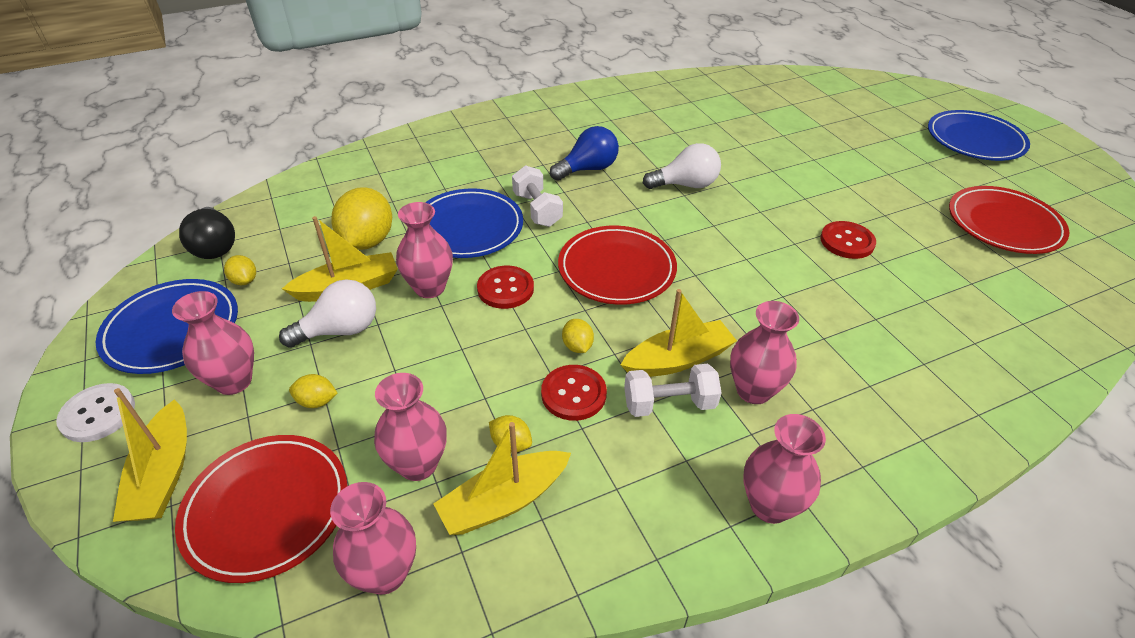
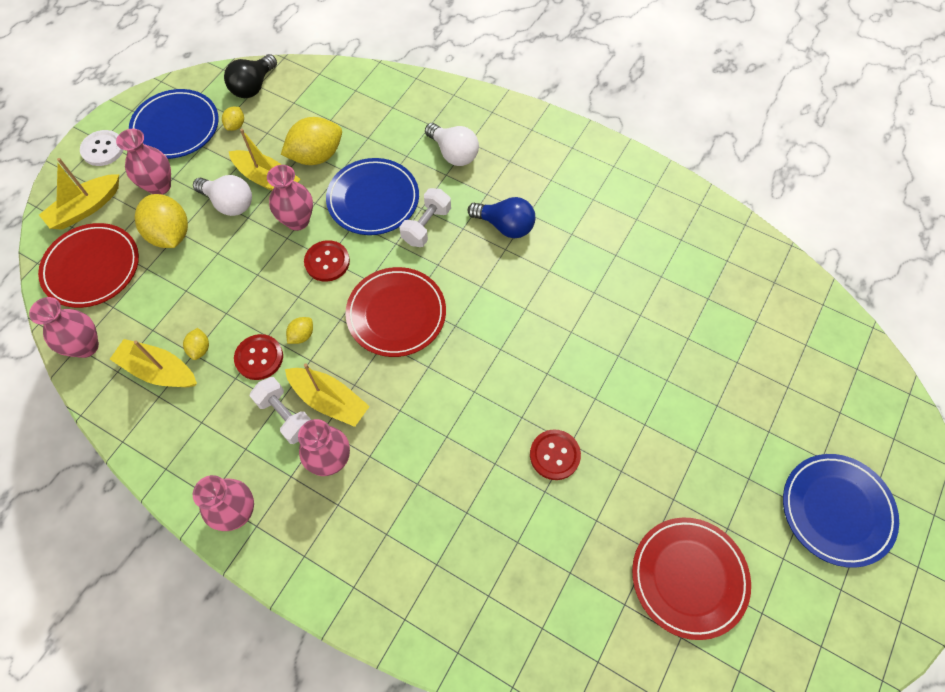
camera: 55 degrees right, 20 degrees up
yellow lemon [289,374,337,408] -> yellow lemon [135,194,188,248], size x2.11
pink vase [374,373,447,481] -> none
white light bulb [643,143,721,189] -> white light bulb moved to [425,123,479,166]

